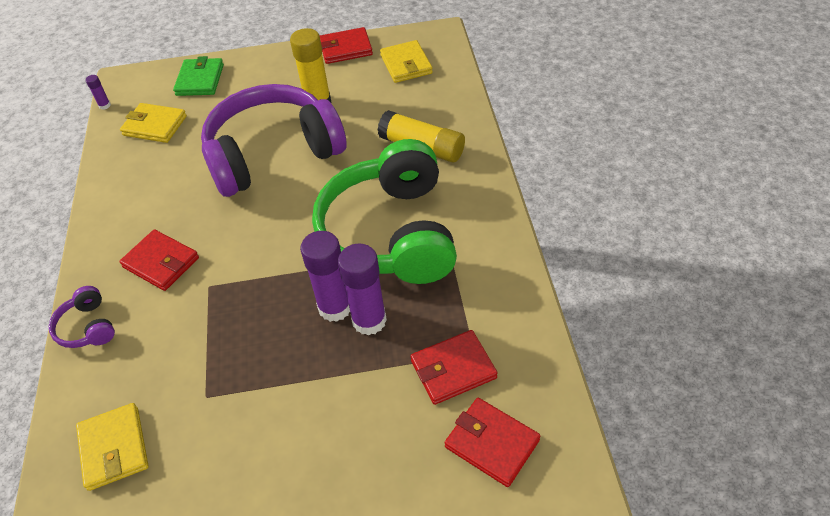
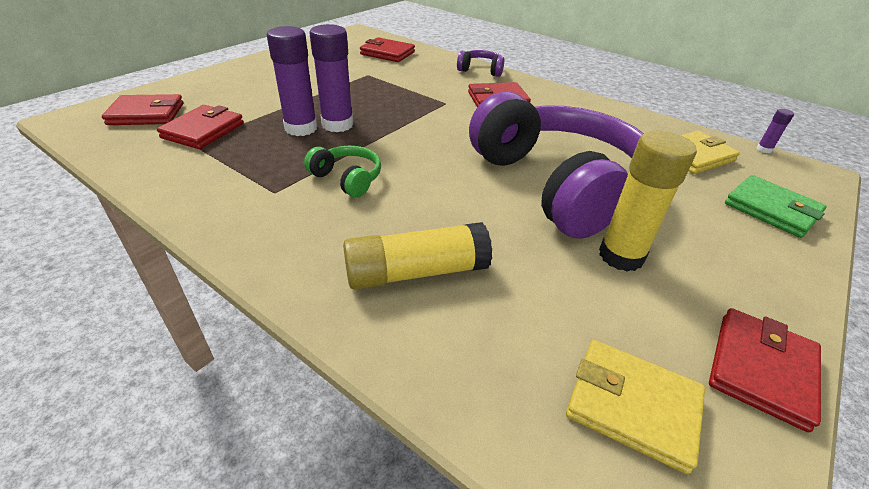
camera: 130 degrees right, 10 degrees down
yellow wallet [76,403,148,491] -> red wallet [360,37,415,62]
purple headphones [201,84,347,197] -> purple headphones turned 45 degrees counterclockwise [469,92,644,239]
green headphones [312,139,457,284] -> green headphones [304,146,381,198], size x0.40

